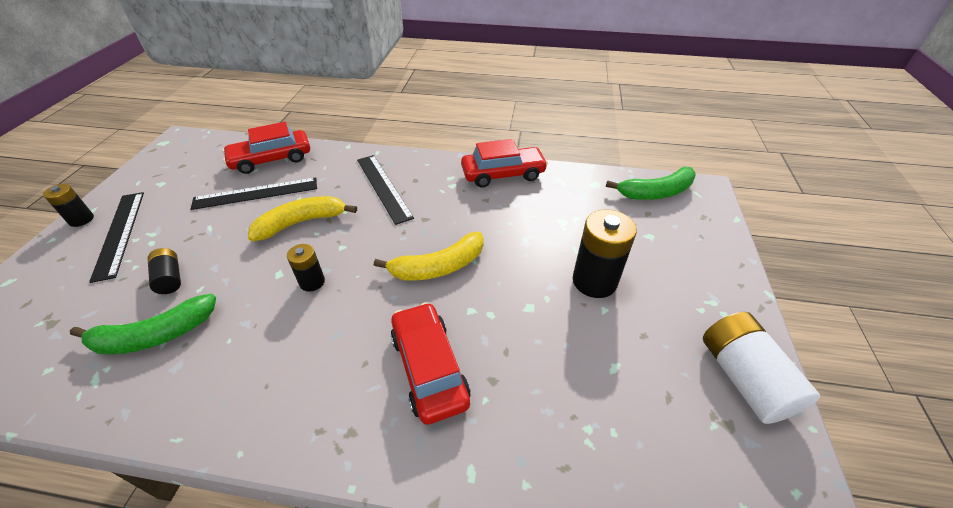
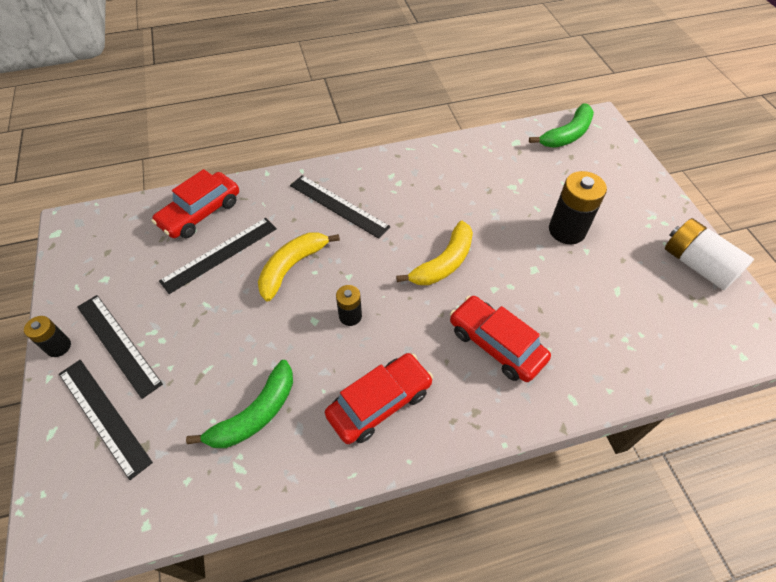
camera: 25 degrees left, 10 degrees up
black battery [148,248,181,294] -> none
red car [461,139,548,188] -> red car moved to [325,353,433,444]
none -> black ruler [59,360,153,480]

